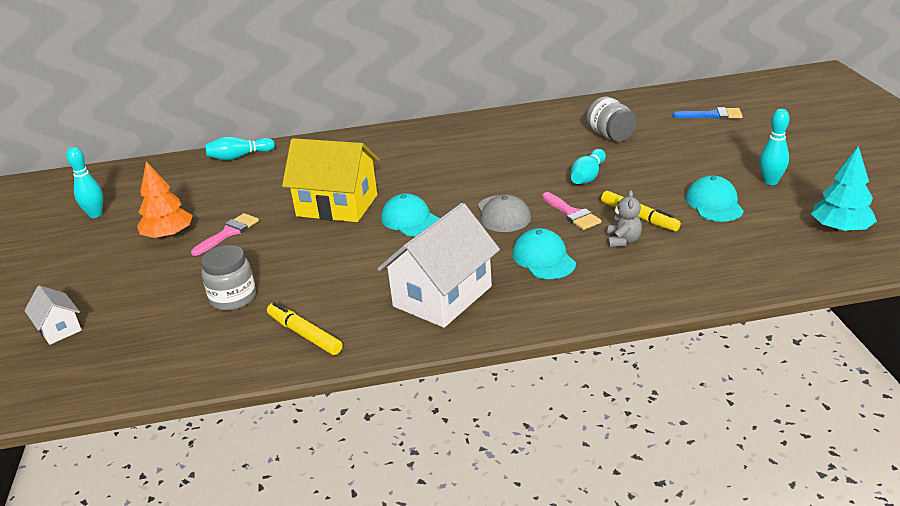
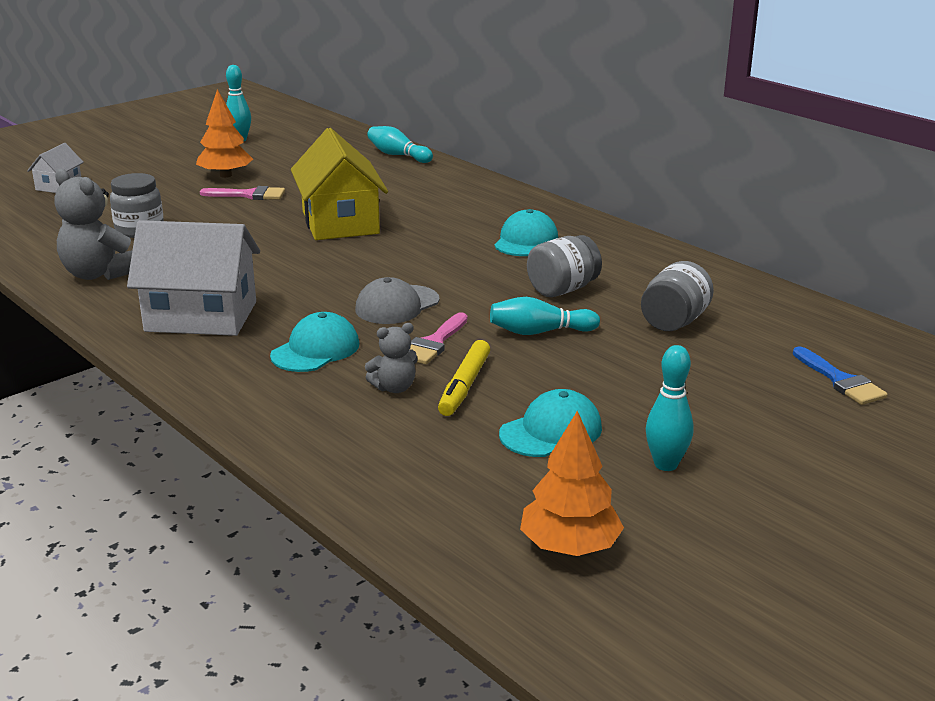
camera: 55 degrees right, 5 degrees down
yellow marker [267,302,343,355] -> grey teddy bear [54,169,132,280]
turquoise cap [381,193,440,237] -> turquoise cap moved to [494,209,558,256]
turquoise tree [811,146,877,233] -> orange tree [520,411,624,556]
none -> grey jar [527,235,602,297]

